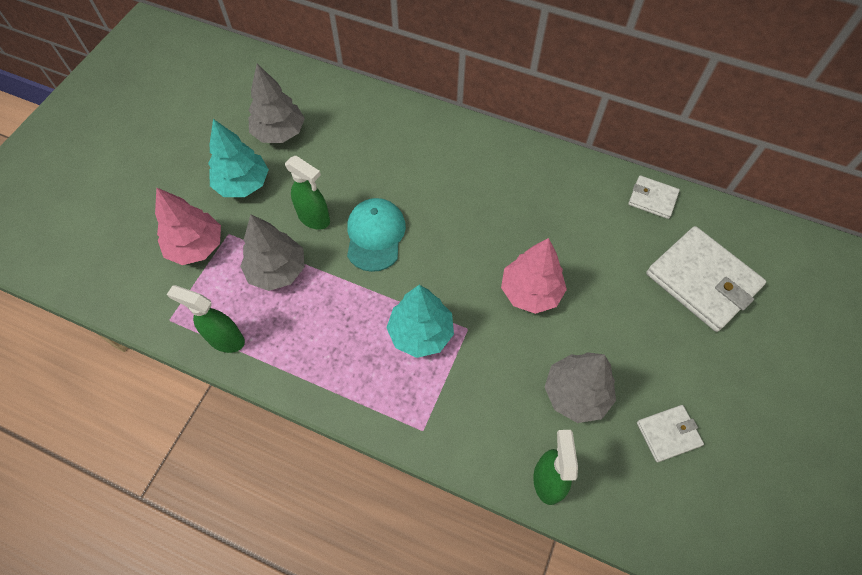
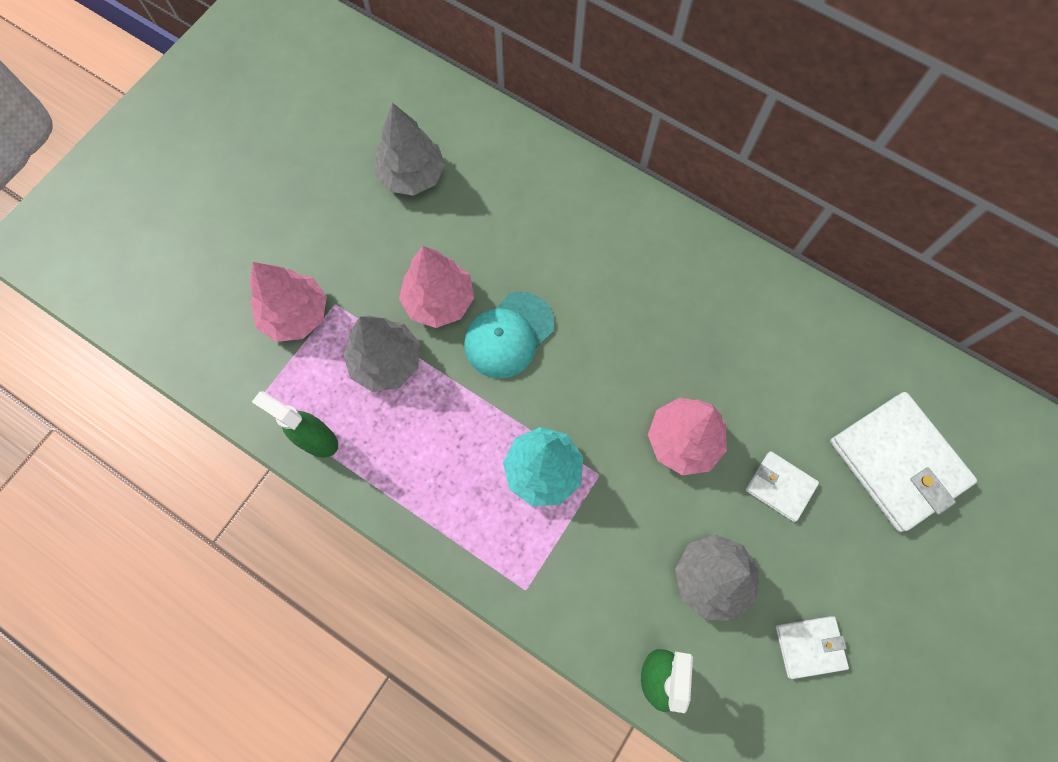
camera: 10 degrees right, 10 degrees up
turquoise tree [208,119,269,197] -> none
green spray bottle [285,156,330,229] -> pink tree [399,246,474,328]
turquoise cap [347,198,406,272] -> turquoise cap turned 150 degrees counterclockwise [464,292,555,379]
white wallet [628,176,680,219] -> white wallet moved to [746,451,819,522]

